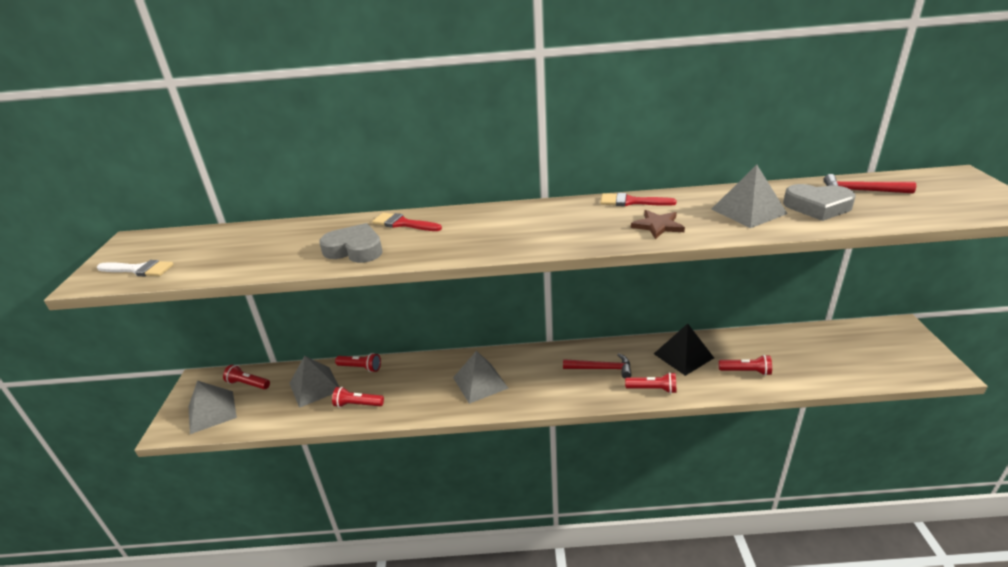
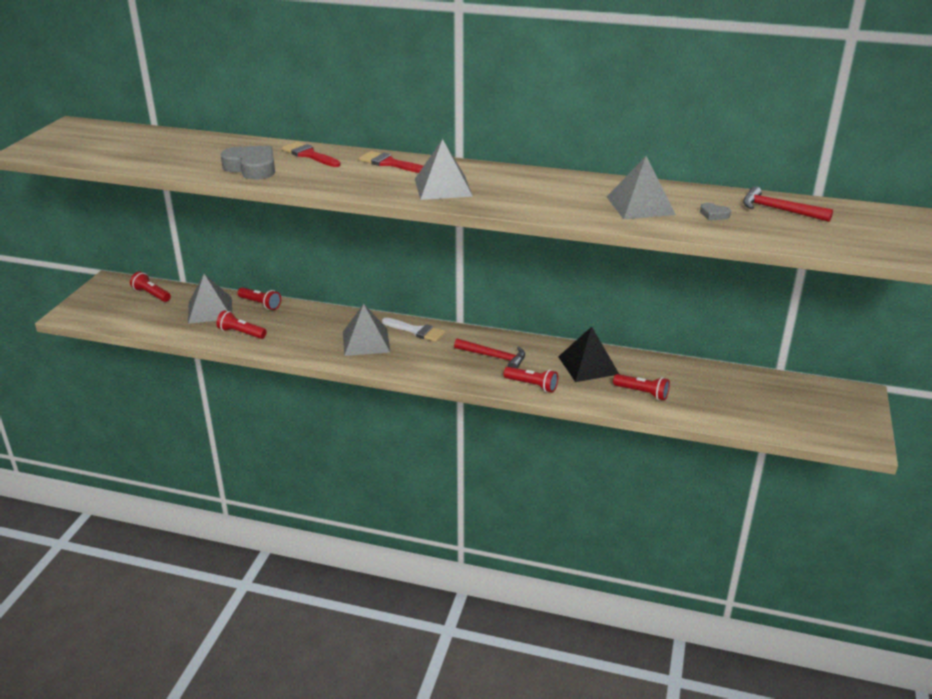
camera: 15 degrees right, 0 degrees up
white brush [97,260,174,276] -> white brush moved to [382,318,445,342]
grey pyramid [188,381,237,434] -> grey pyramid moved to [415,139,473,200]
red brush [600,193,676,206] -> red brush moved to [359,151,423,173]
brown star [631,210,685,239] -> none
grey heart [783,184,856,221] -> grey heart [700,203,731,220], size x0.45

